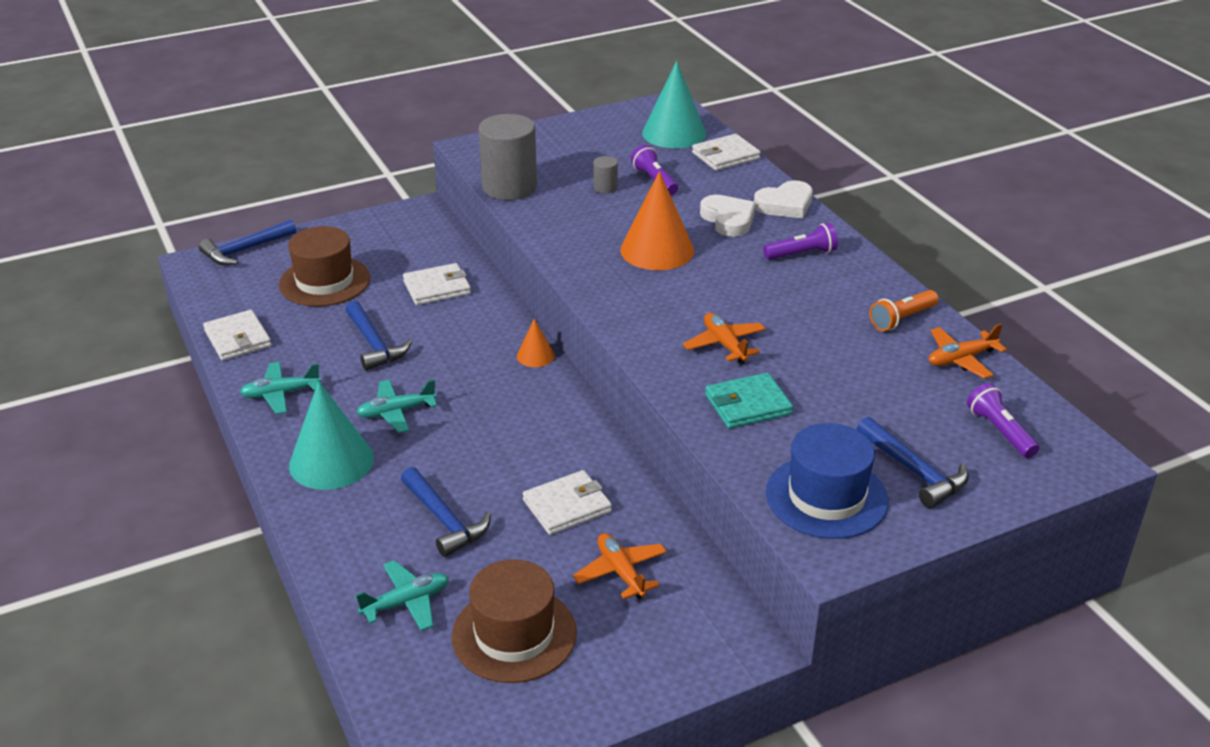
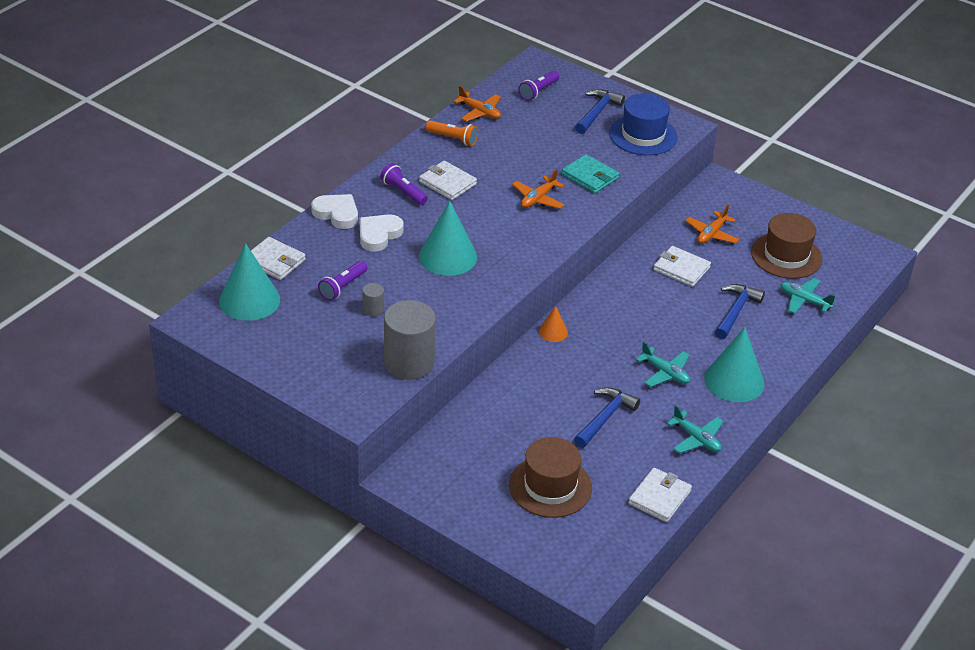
camera: 120 degrees left, 5 degrees up
blue hammer [199,219,296,265] -> none
white wallet [403,263,471,305] -> white wallet moved to [419,161,477,200]
orange cone [620,171,694,270] -> turquoise cone [419,201,477,276]

